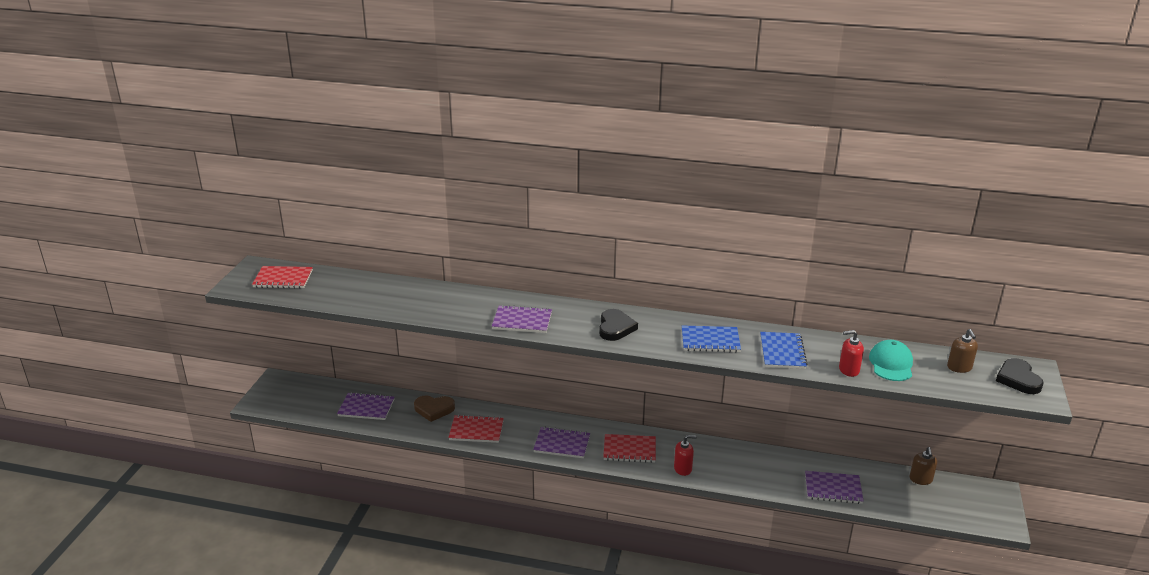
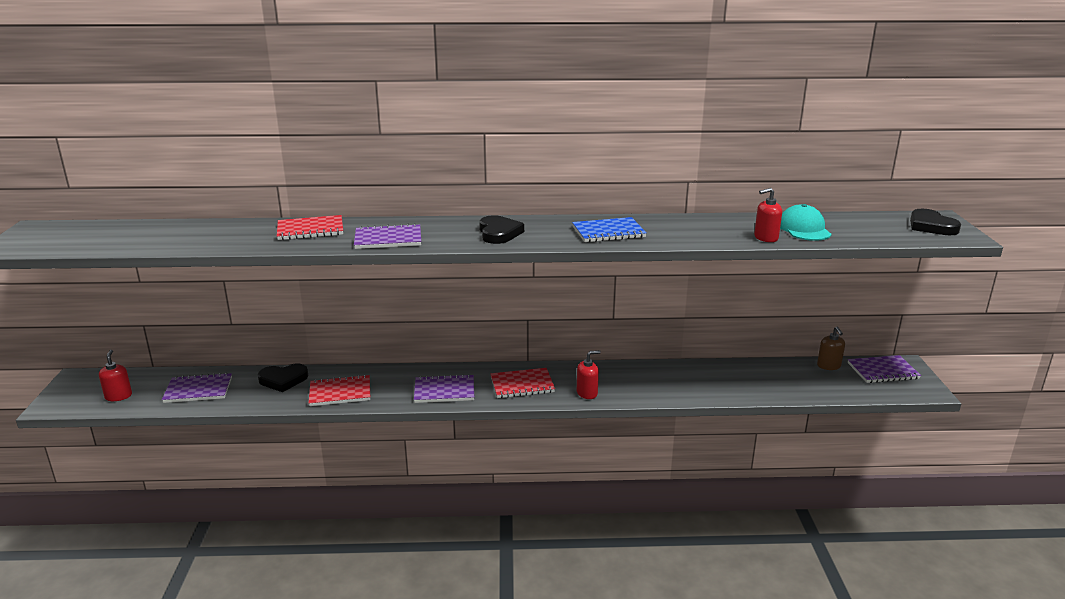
camera: 15 degrees left, 5 degrees down
red notebook [252,266,313,288] -> red notebook moved to [277,215,343,240]
brown heart [414,396,455,422] -> black heart [258,364,308,392]
blue notebook [760,332,808,369] -> none
purple notebook [805,471,864,504] -> purple notebook moved to [848,355,921,383]
brown soap dispenser [947,329,978,373] -> none
none -> red soap dispenser [99,350,132,401]

